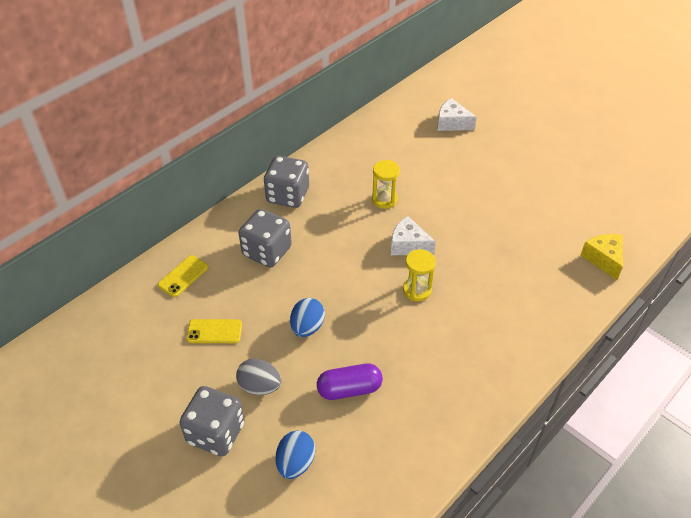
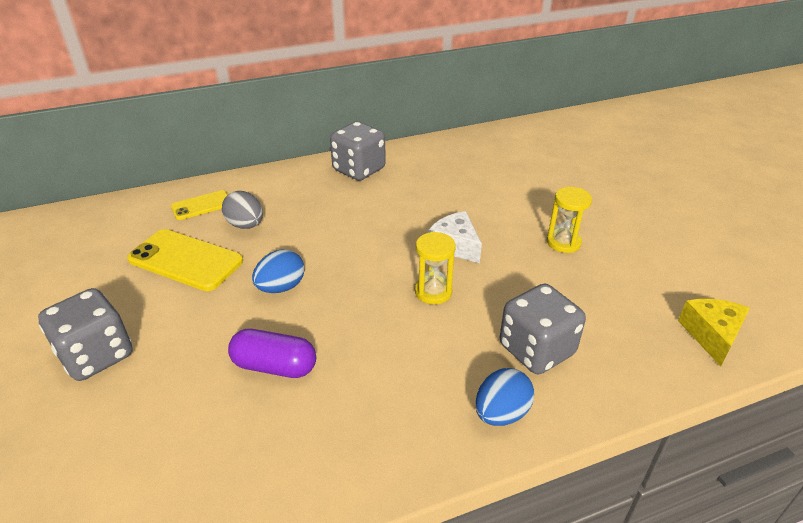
camera: 25 degrees right, 10 degrees down
yellow phone [187,319,242,343] -> yellow phone [127,229,243,291], size x1.73
grey egg [236,359,281,395] -> grey egg moved to [222,191,263,229]
grey dice [239,209,292,268] -> grey dice moved to [500,284,586,374]
blue egg [276,430,315,479] -> blue egg moved to [475,368,534,426]
yellow hourglass [372,160,400,209] -> yellow hourglass moved to [547,187,592,253]
white cheese [437,98,477,131] -> none

